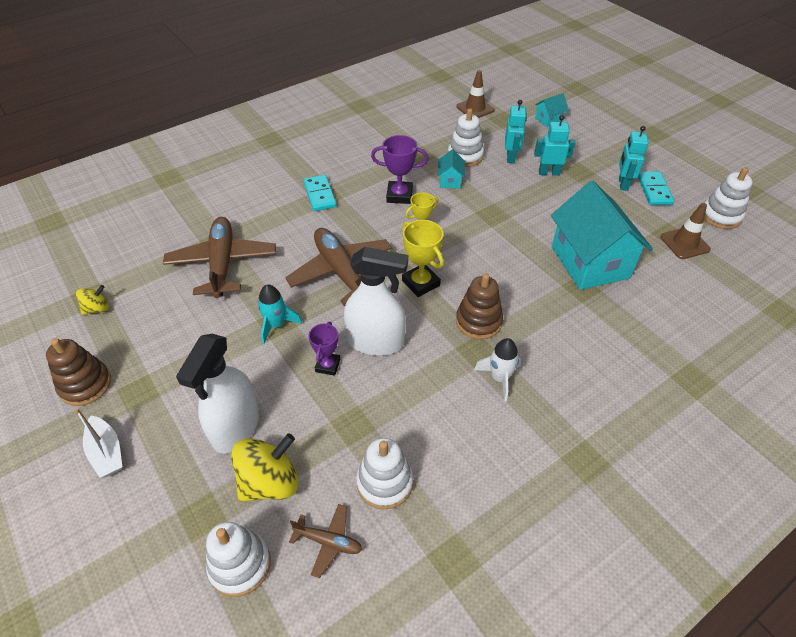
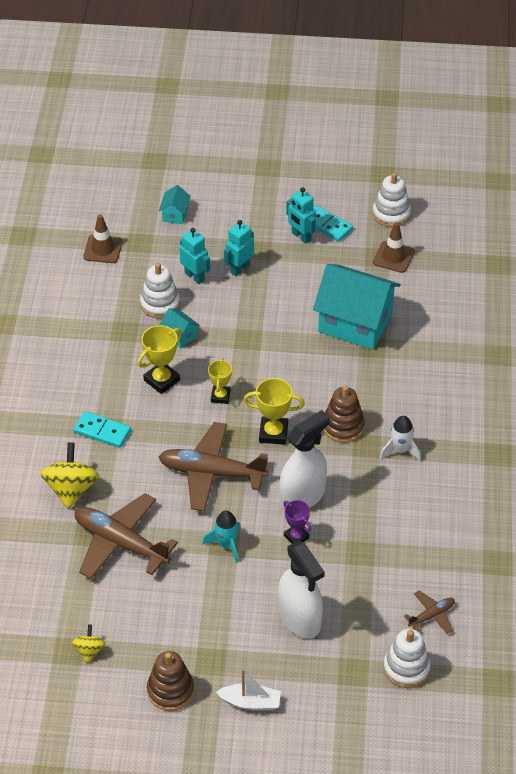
camera: 50 degrees left, 0 degrees up
yellow spinning top [231,433,299,502] -> yellow spinning top moved to [40,442,99,509]
white stacking toy [356,438,413,510] -> none
purple trophy [371,135,429,204] -> yellow trophy [138,325,182,394]

